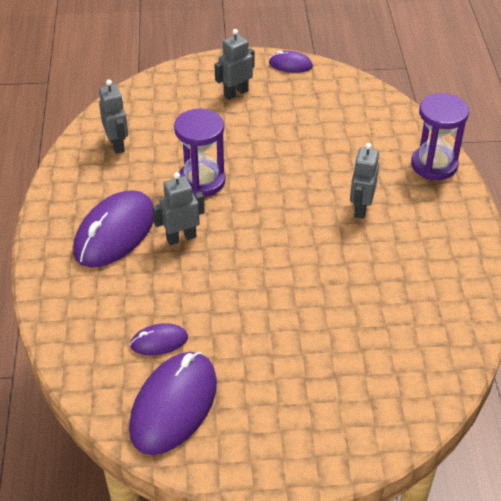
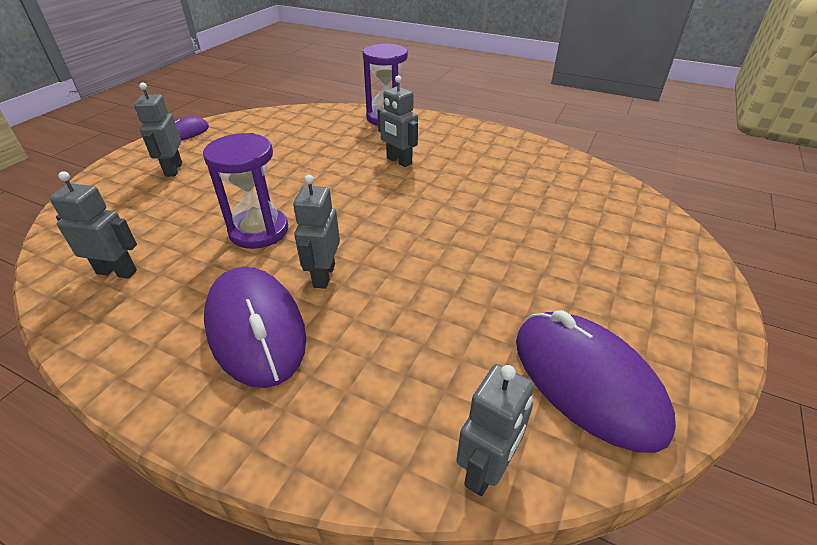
camera: 60 degrees left, 5 degrees down
purple mouse [130,323,188,355] -> none
none -> grey robot [456,364,534,496]

